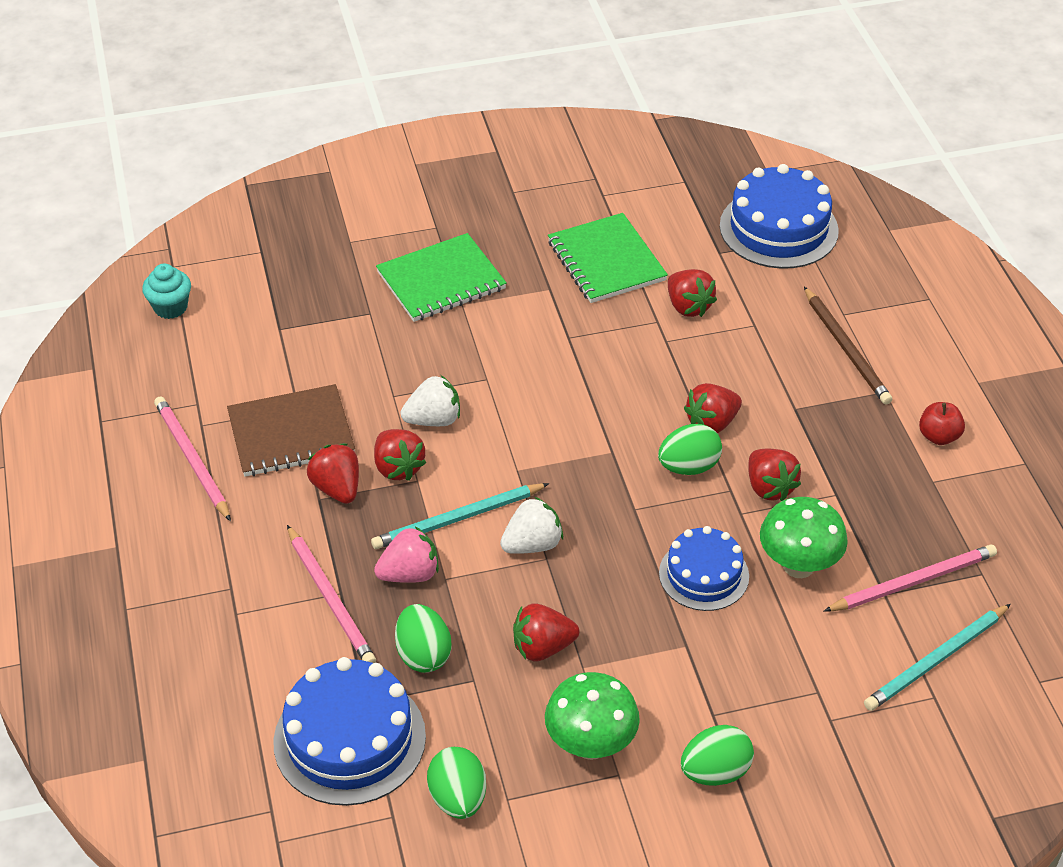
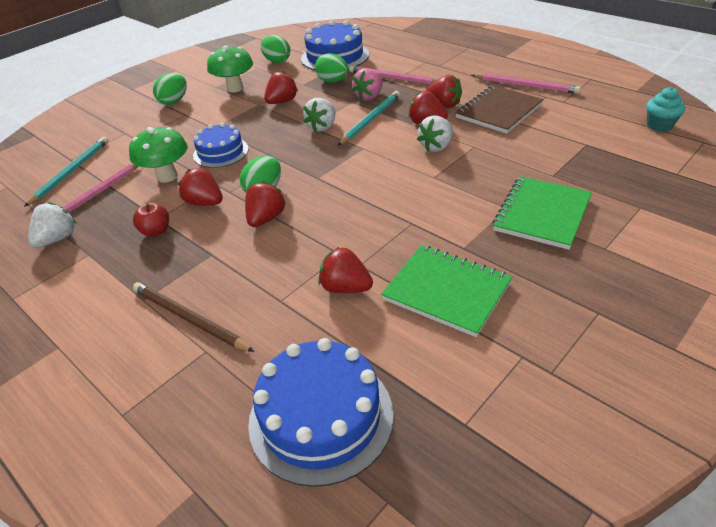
camera: 150 degrees right, 5 degrees down
red apple [919,402,965,445] -> red apple moved to [133,203,169,237]
none -> white strawberry [28,202,76,248]

